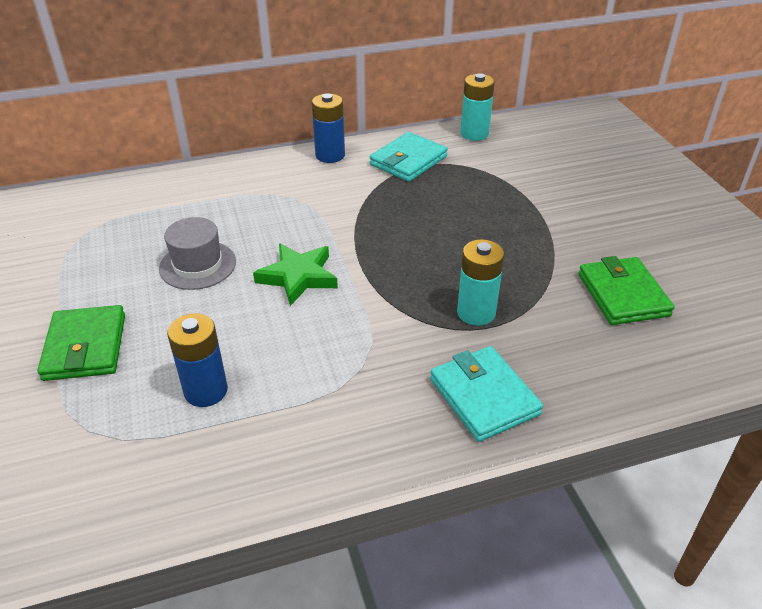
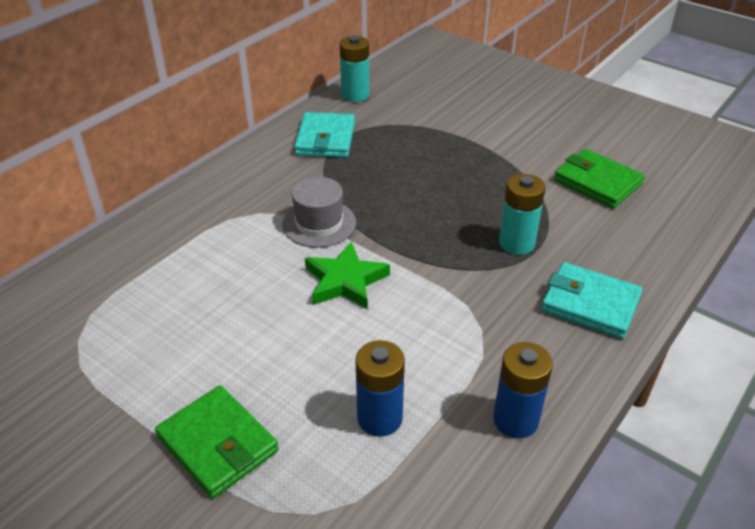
camera: 35 degrees left, 0 degrees up
grey hat [159,217,236,290] -> grey hat moved to [282,177,356,248]
blue battery [312,93,345,163] -> blue battery moved to [493,342,553,438]

